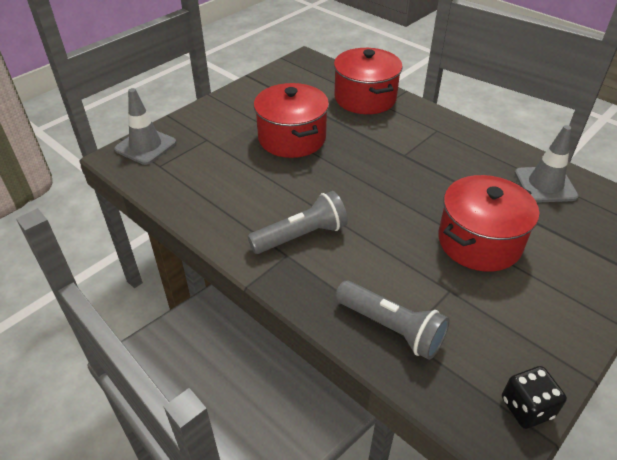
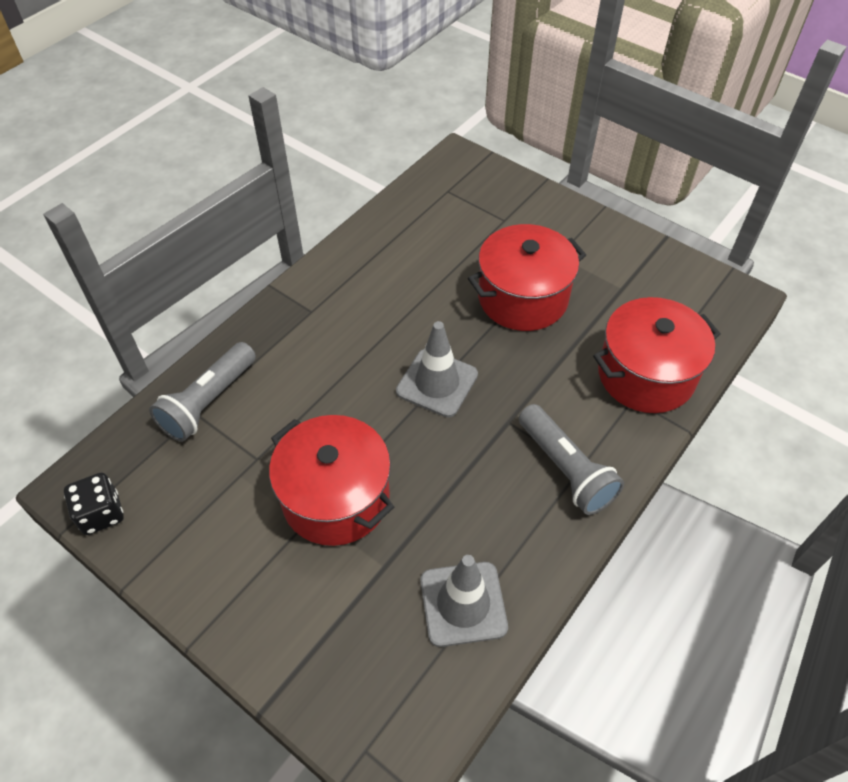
camera: 85 degrees right, 10 degrees up
grey traffic cone [114,88,177,165] -> grey traffic cone moved to [396,321,478,417]
grey flashlight [248,191,348,254] -> grey flashlight moved to [519,404,624,515]

